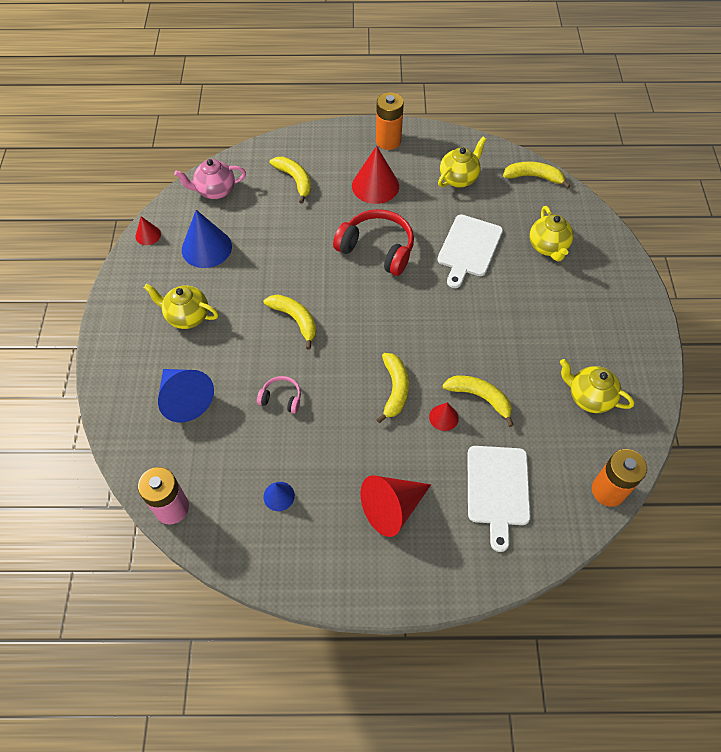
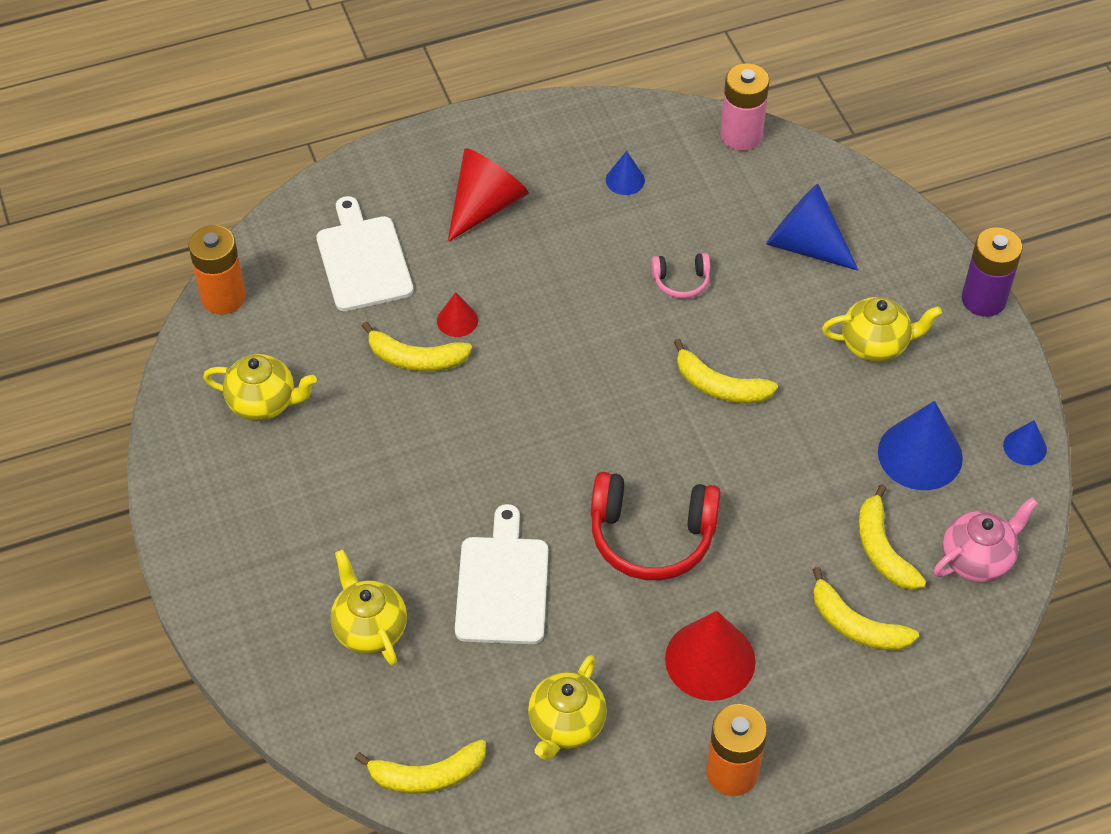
camera: 160 degrees right, 5 degrees down
red cone [135,216,161,245] -> blue cone [1003,420,1047,465]
yellow banana [376,353,409,423] -> yellow banana moved to [858,484,926,590]
none -> purple battery [962,227,1022,317]

